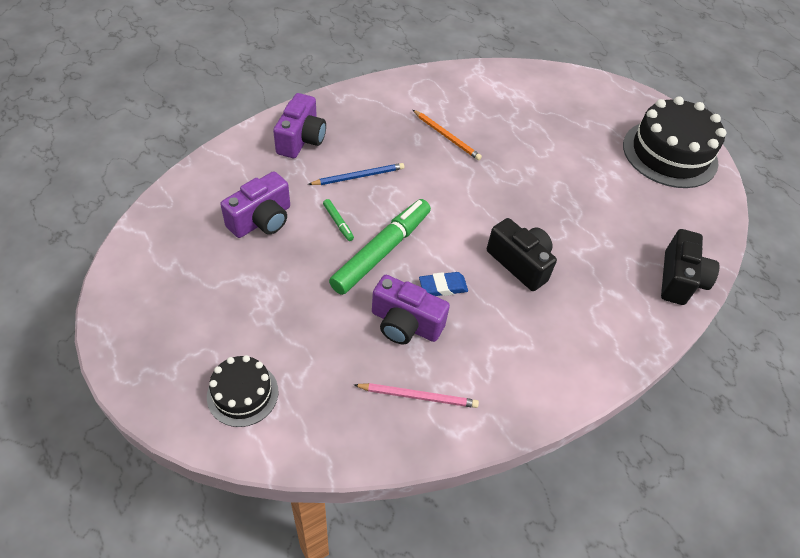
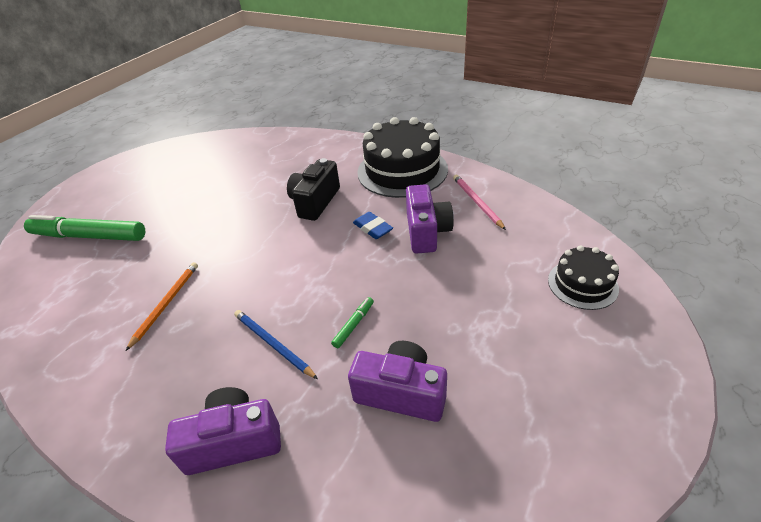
camera: 110 degrees left, 10 degrees down
green marker [329,199,431,295] -> green marker moved to [24,215,145,241]
black cake [623,96,726,188] -> black cake moved to [357,117,448,198]
black camera [661,229,720,305] -> none

